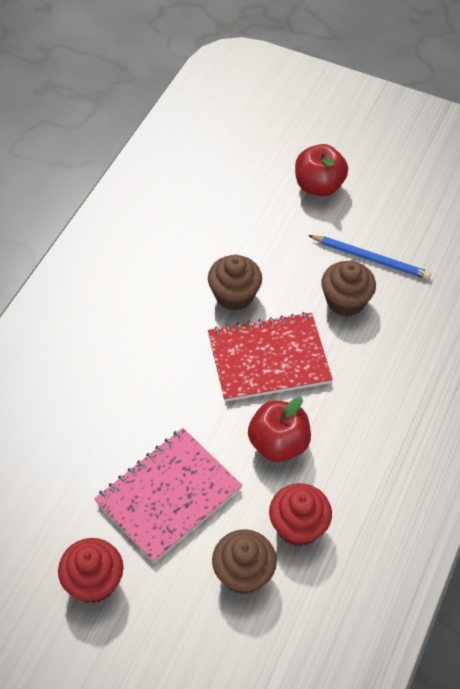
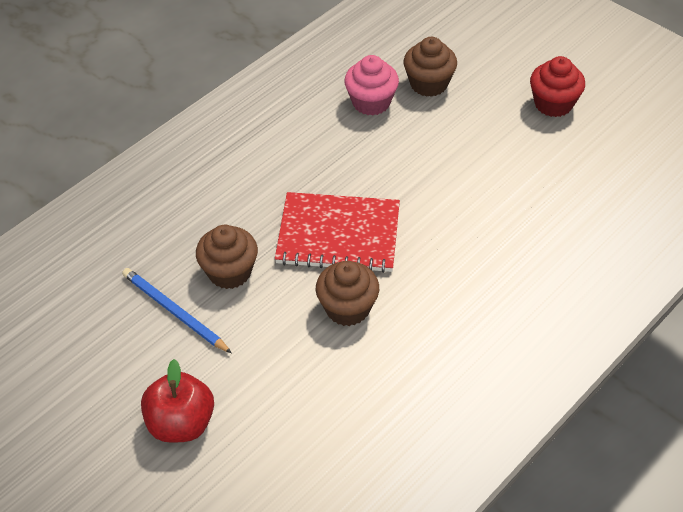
camera: 160 degrees left, 5 degrees down
pink notebook [94,428,243,563] -> none
red apple [248,397,311,462] -> none
red cupcake [269,483,332,547] -> pink cupcake [344,55,399,116]

